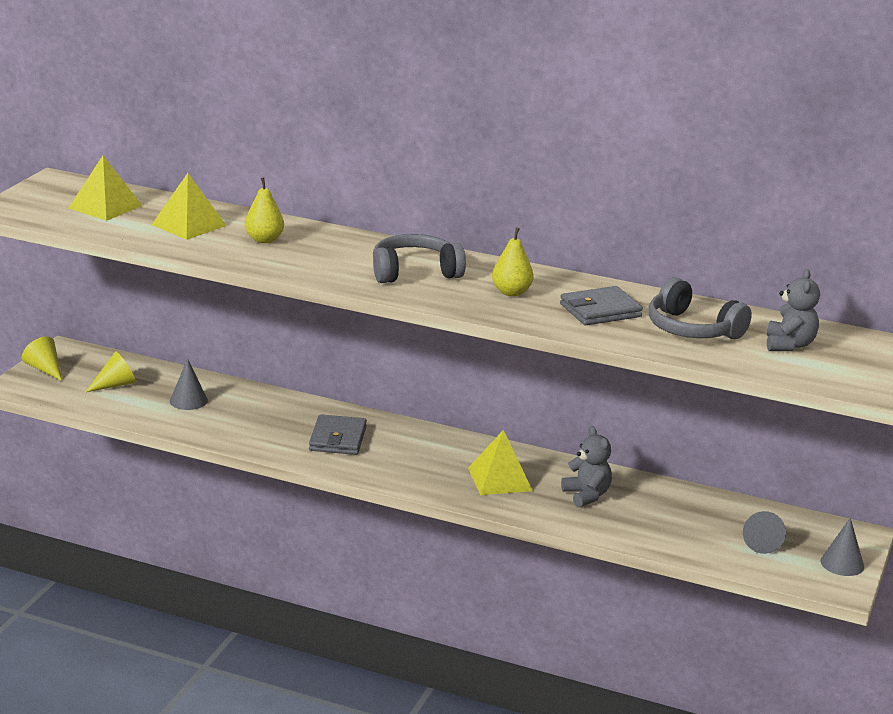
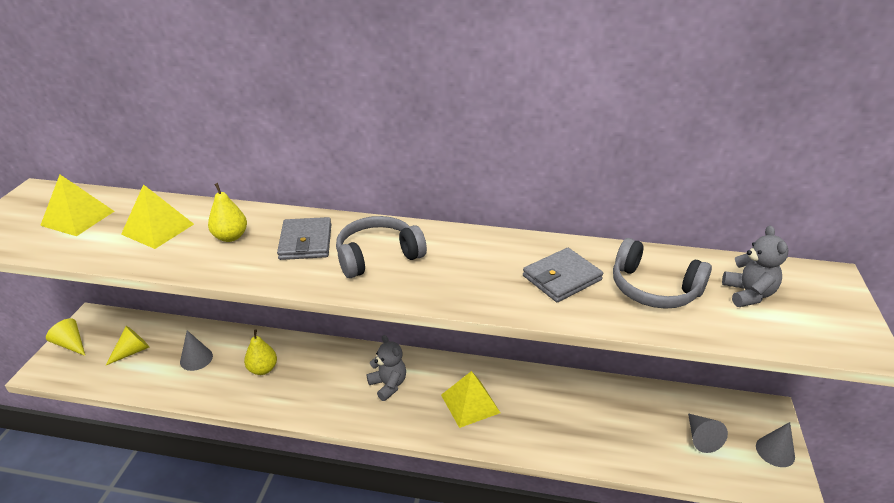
camera: 10 degrees left, 10 degrees up
grey wallet [309,414,367,455] -> grey wallet moved to [277,217,331,260]
yellow pear [492,227,534,296] -> yellow pear moved to [244,329,277,375]
grey teddy bear [561,426,612,507] -> grey teddy bear moved to [367,335,406,401]

